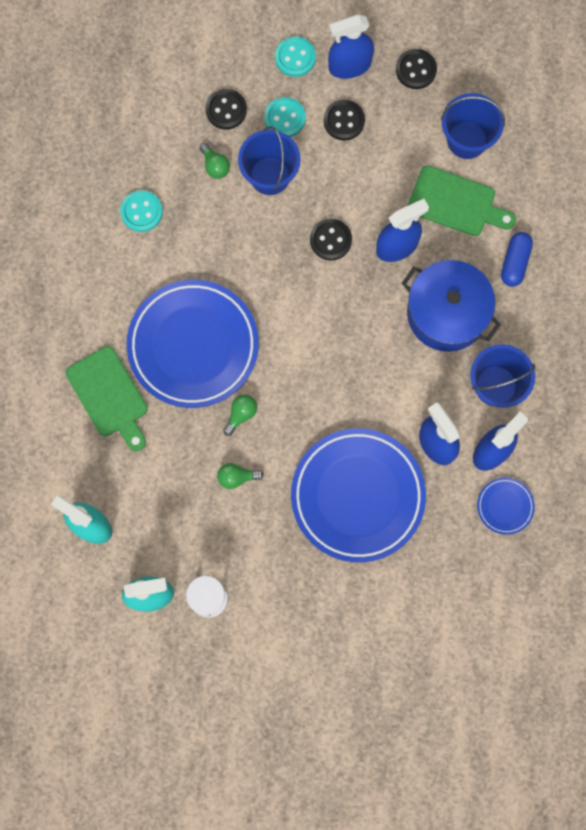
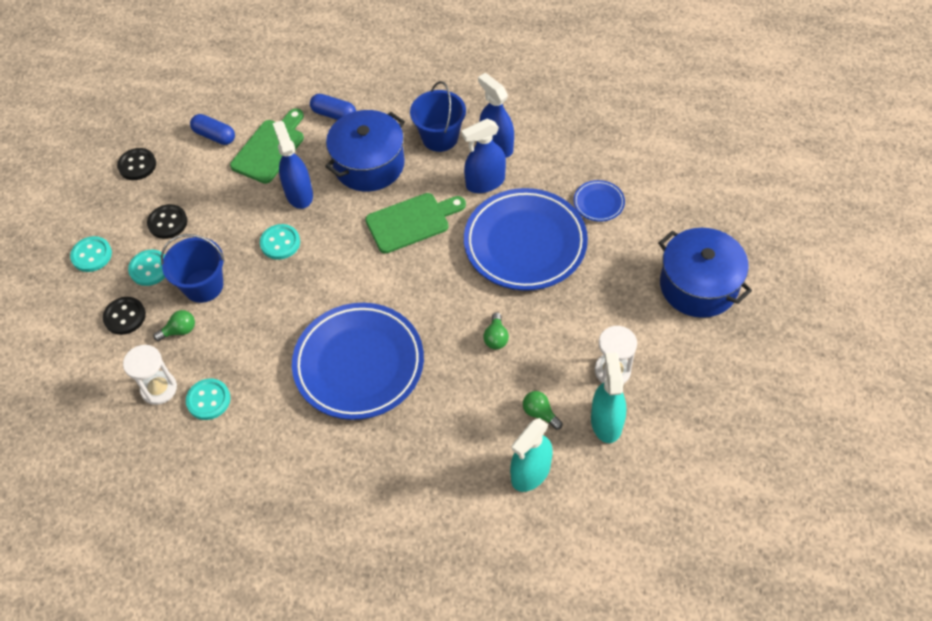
camera: 80 degrees left, 20 degrees down
green cutting board [66,346,148,451] -> green cutting board moved to [365,193,466,253]
green light bulb [223,394,257,436] -> green light bulb moved to [523,391,563,430]
black button [310,219,352,261] -> turquoise button [260,224,300,260]
blue spray bottle [328,14,374,79] -> none
blue bucket [441,93,505,159] -> blue capsule [190,114,235,145]
blue plate [477,478,535,535] -> blue plate moved to [574,180,625,222]
none -> white hourglass [123,345,177,405]
none -> blue pot [658,228,752,318]

